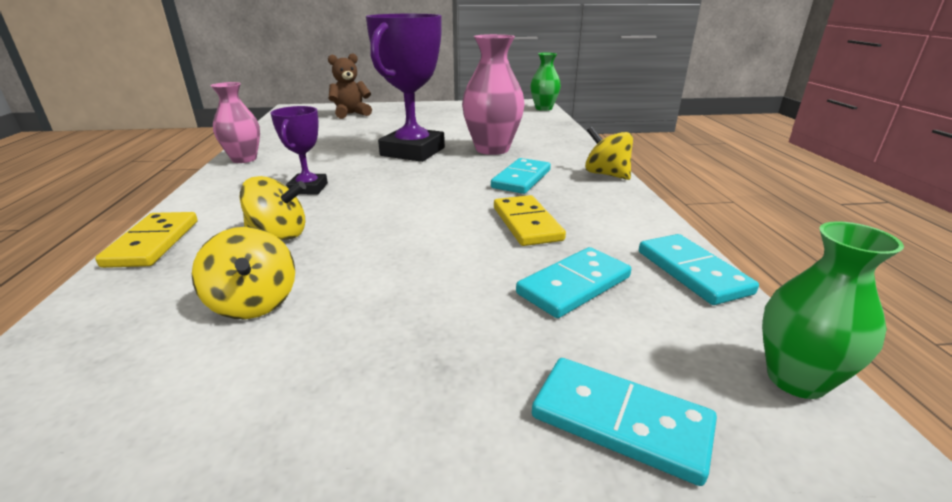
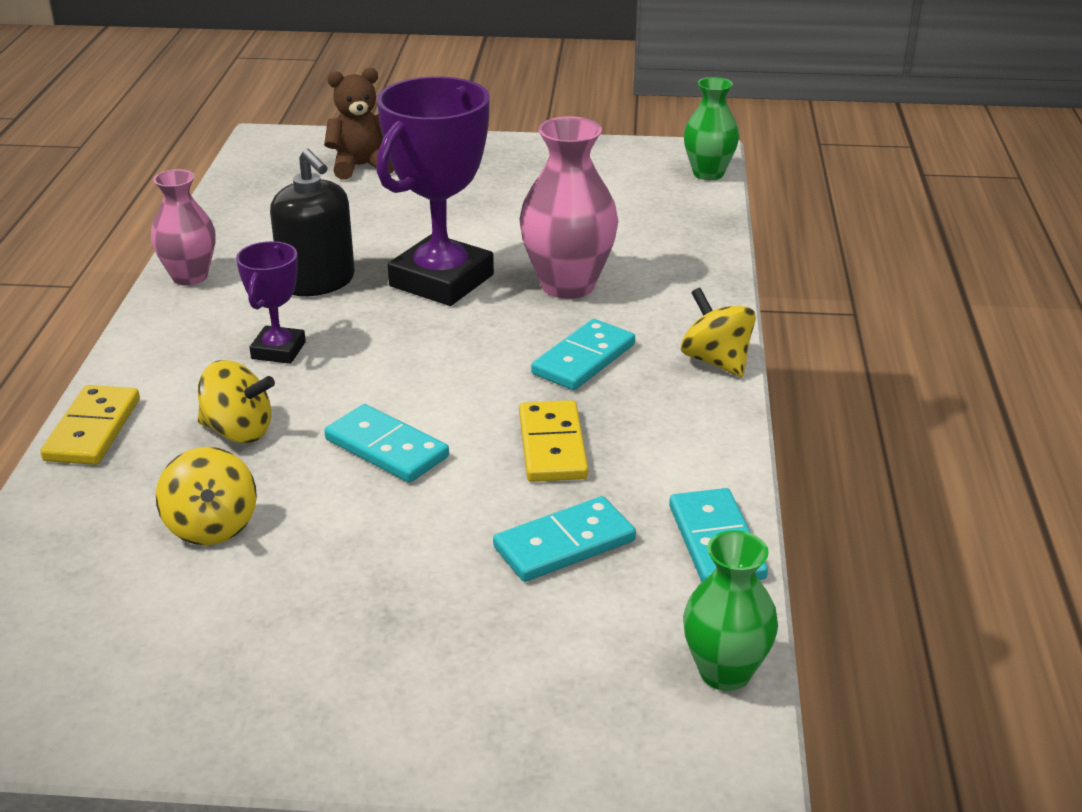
camera: 10 degrees right, 5 degrees up
turquoise domino [532,358,717,486] -> turquoise domino moved to [324,404,449,483]
none -> black soap dispenser [270,149,355,296]

